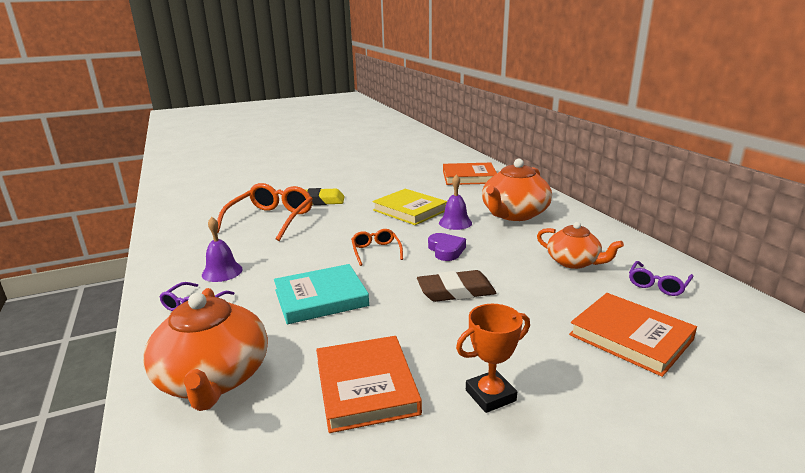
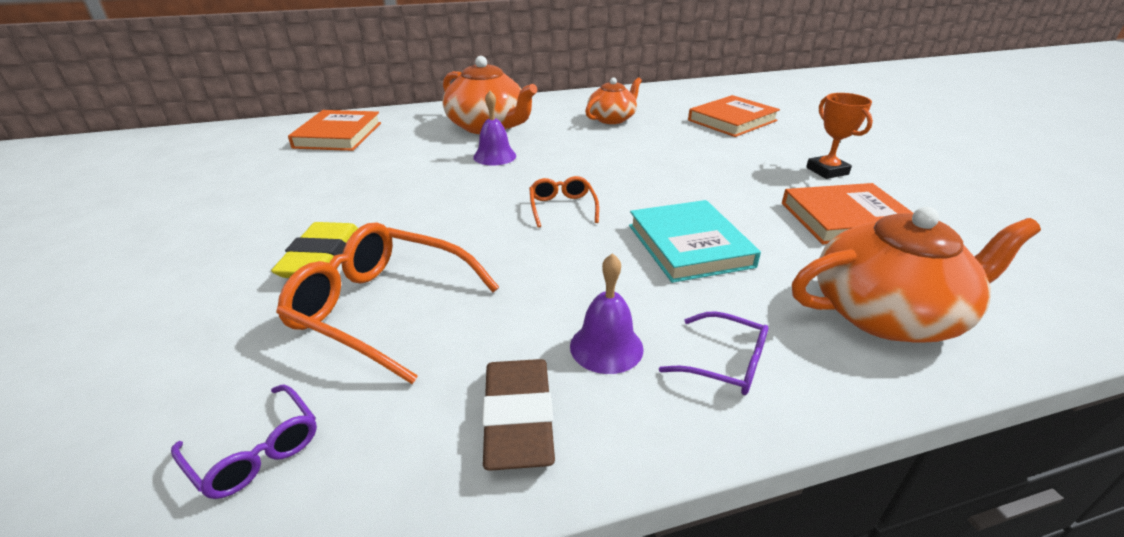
camera: 85 degrees left, 10 degrees up
orange glasses [351,229,403,266] -> orange glasses turned 90 degrees clockwise [529,176,599,228]
yellow book [372,189,447,225] -> none
brown eraser [417,270,497,302] -> brown eraser moved to [482,359,555,471]
purple heart [428,233,466,261] -> none
purple glasses [629,261,694,296] -> purple glasses moved to [171,384,317,499]

